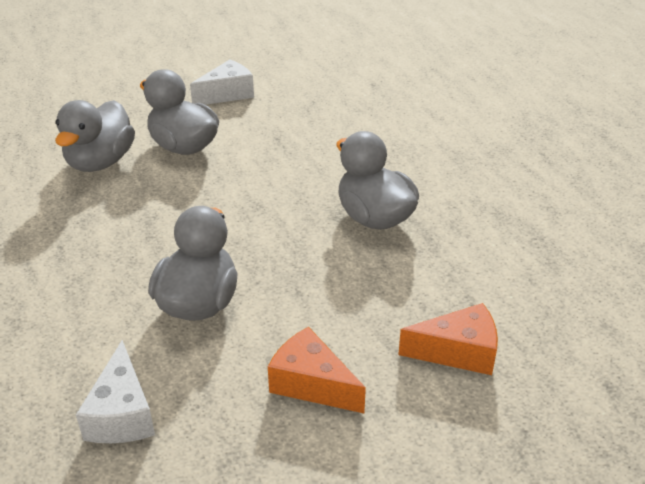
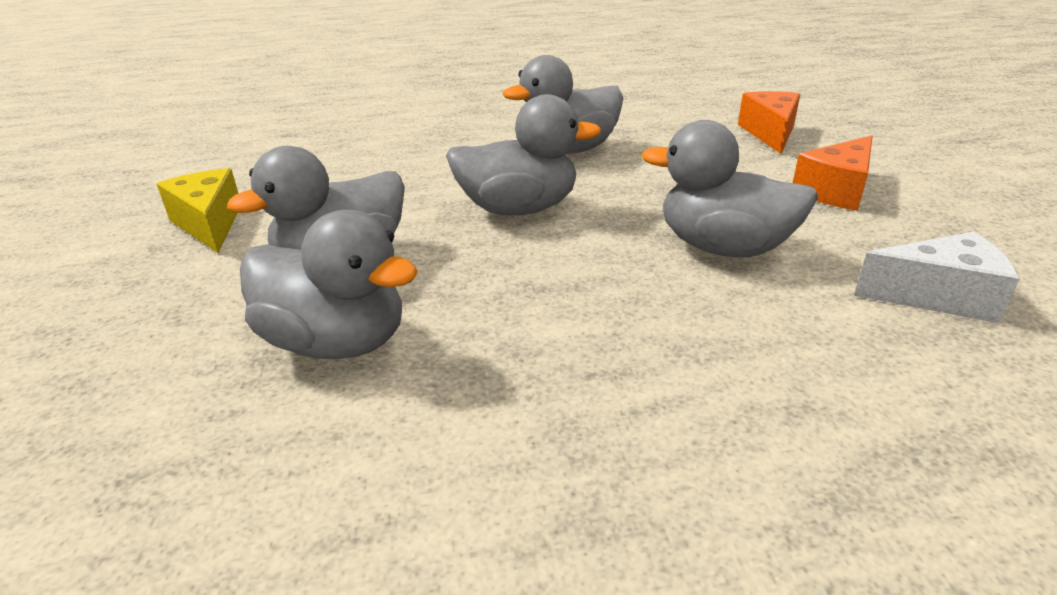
camera: 80 degrees left, 5 degrees down
white cheese [190,60,254,105] -> yellow cheese [157,168,239,253]
none -> grey duck [446,94,601,215]

